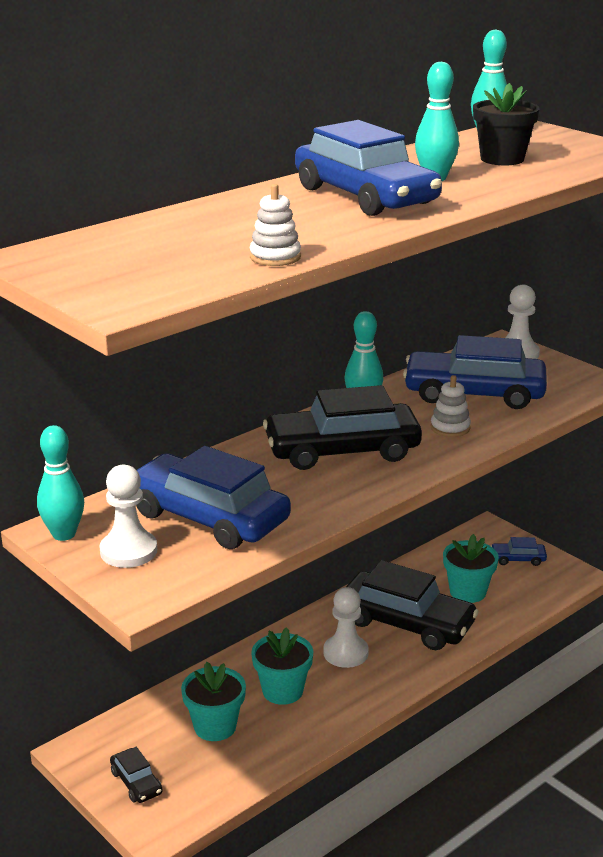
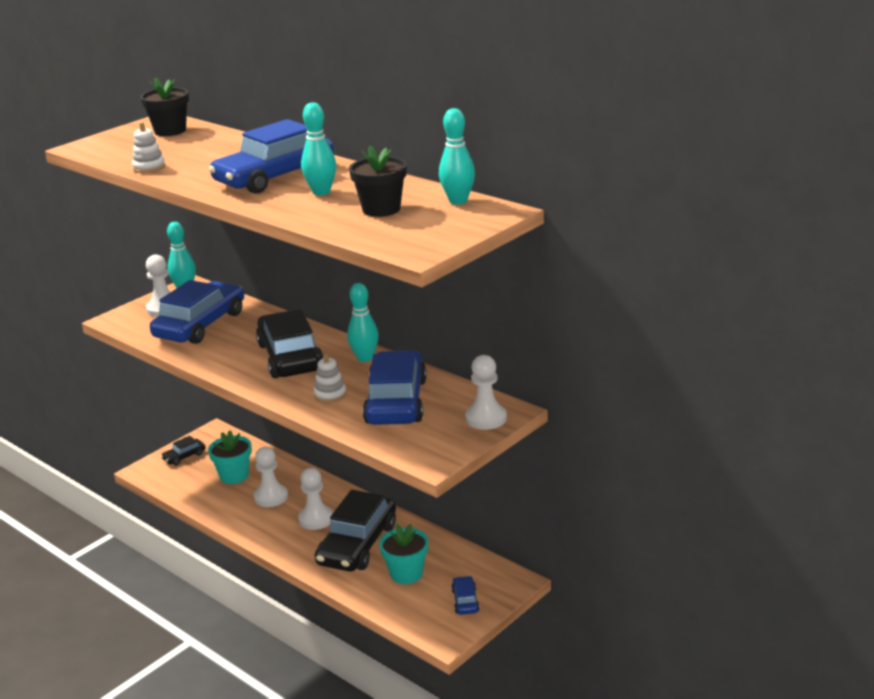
camera: 85 degrees right, 0 degrees up
turquoise flower pot [251,627,313,705] -> white pawn [254,447,288,507]
none -> black flower pot [140,78,189,136]

